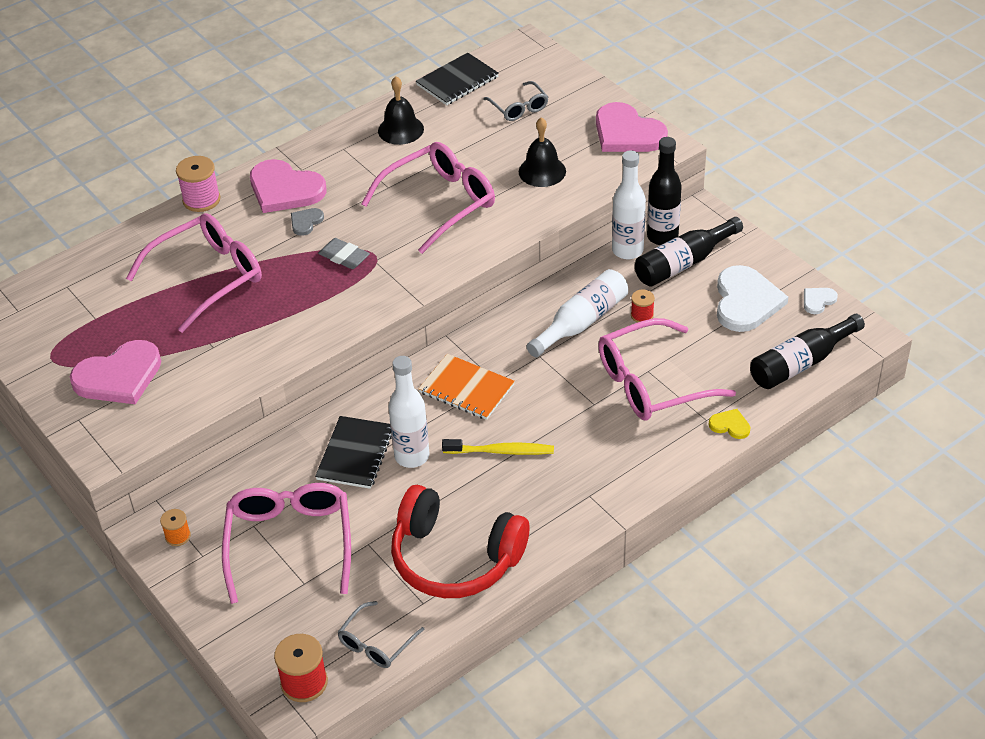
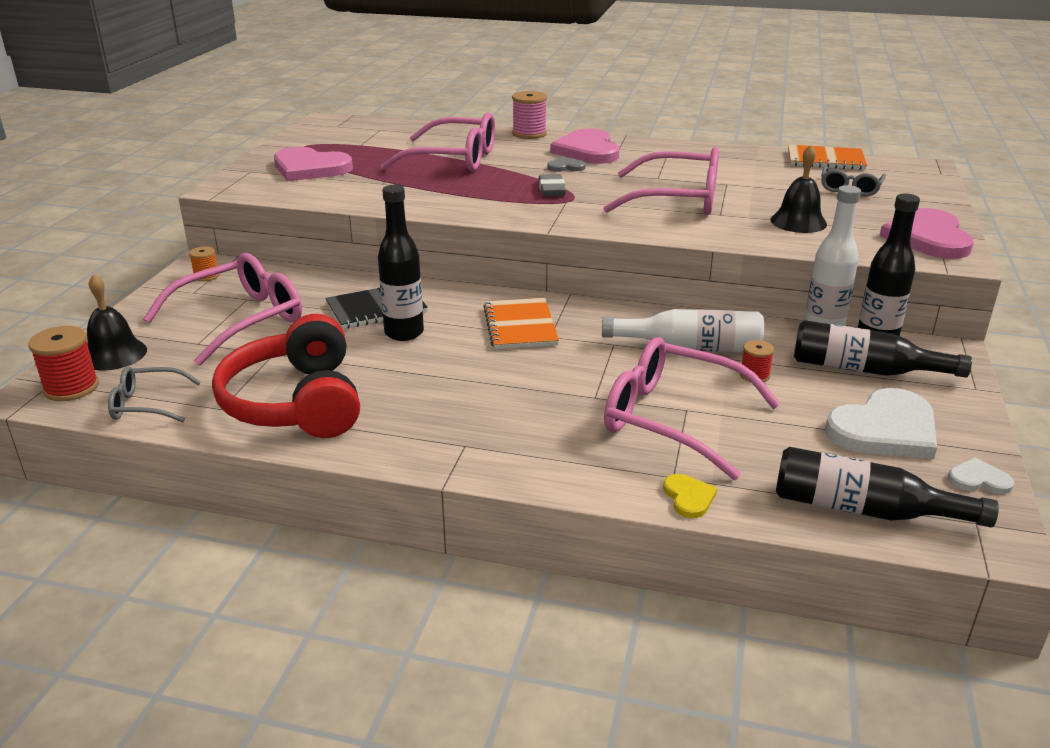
camera: 50 degrees right, 15 degrees down
black bell [378,76,424,145] -> black bell moved to [87,274,147,371]
white bottle [388,356,430,468] -> black bottle [378,185,424,341]
black notebook [416,53,499,105] -> orange notebook [788,144,867,170]
yellow toothbrush [442,439,554,455] -> none

